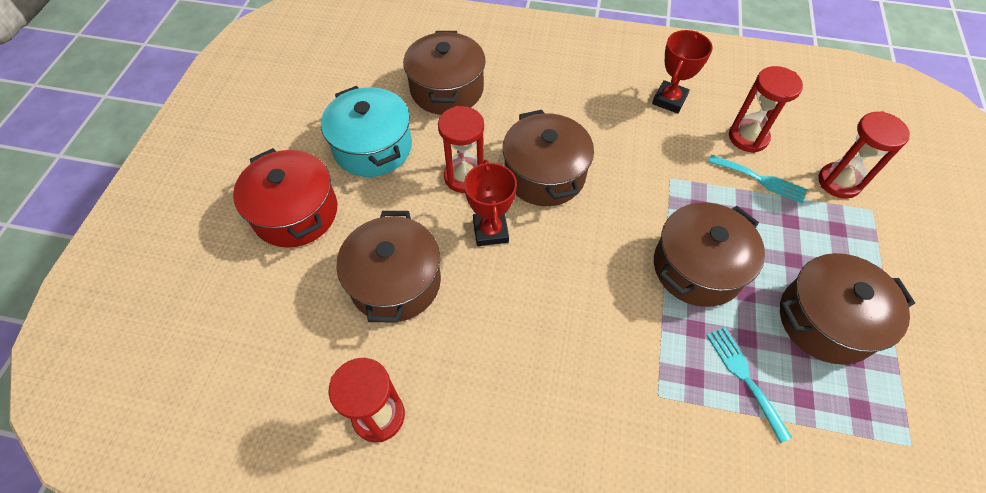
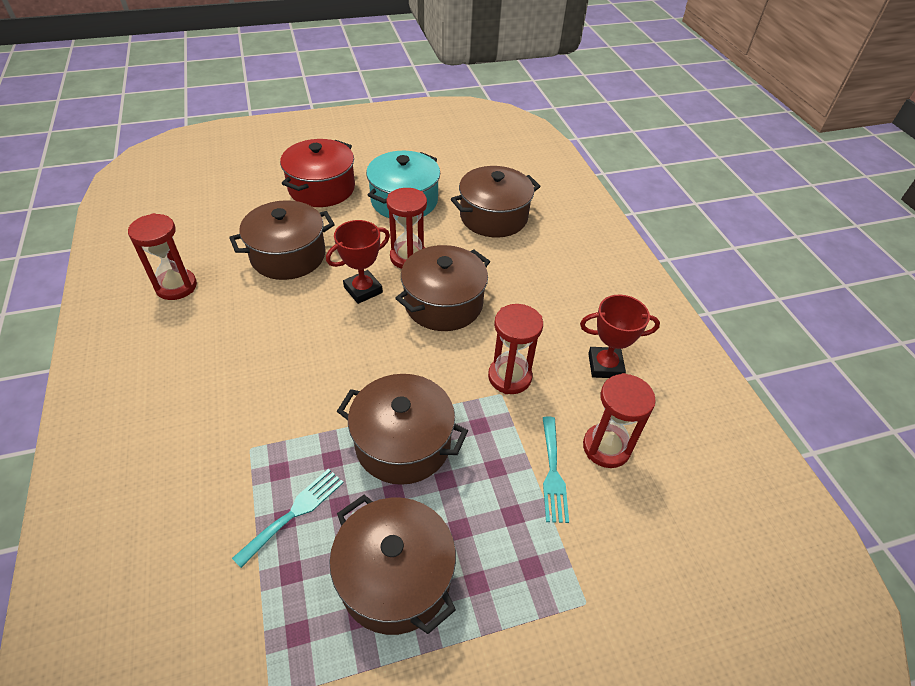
camera: 60 degrees right, 10 degrees down
red hourglass [818,111,910,199] -> red hourglass moved to [488,304,543,394]

